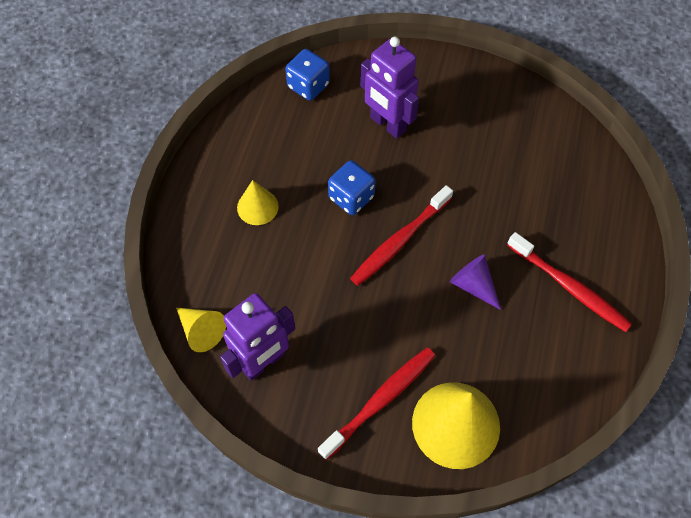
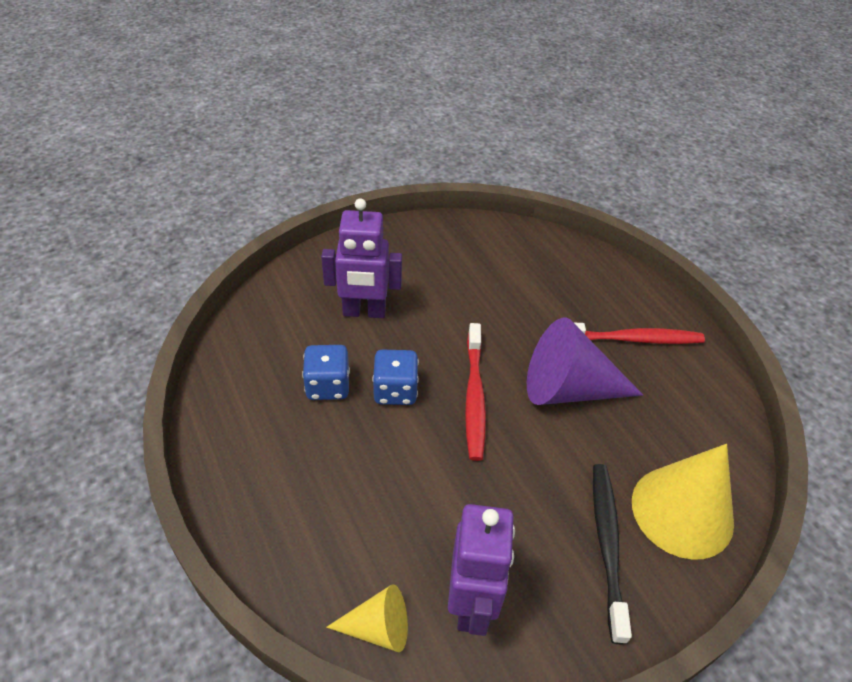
camera: 45 degrees left, 15 degrees down
yellow cone [237,180,279,225] -> none
blue dice [285,49,330,101] -> blue dice moved to [302,345,350,400]
red toothbrush [318,347,435,460] -> black toothbrush [593,464,632,644]
purple cone [450,254,501,310] -> purple cone [527,317,643,405], size x1.86

